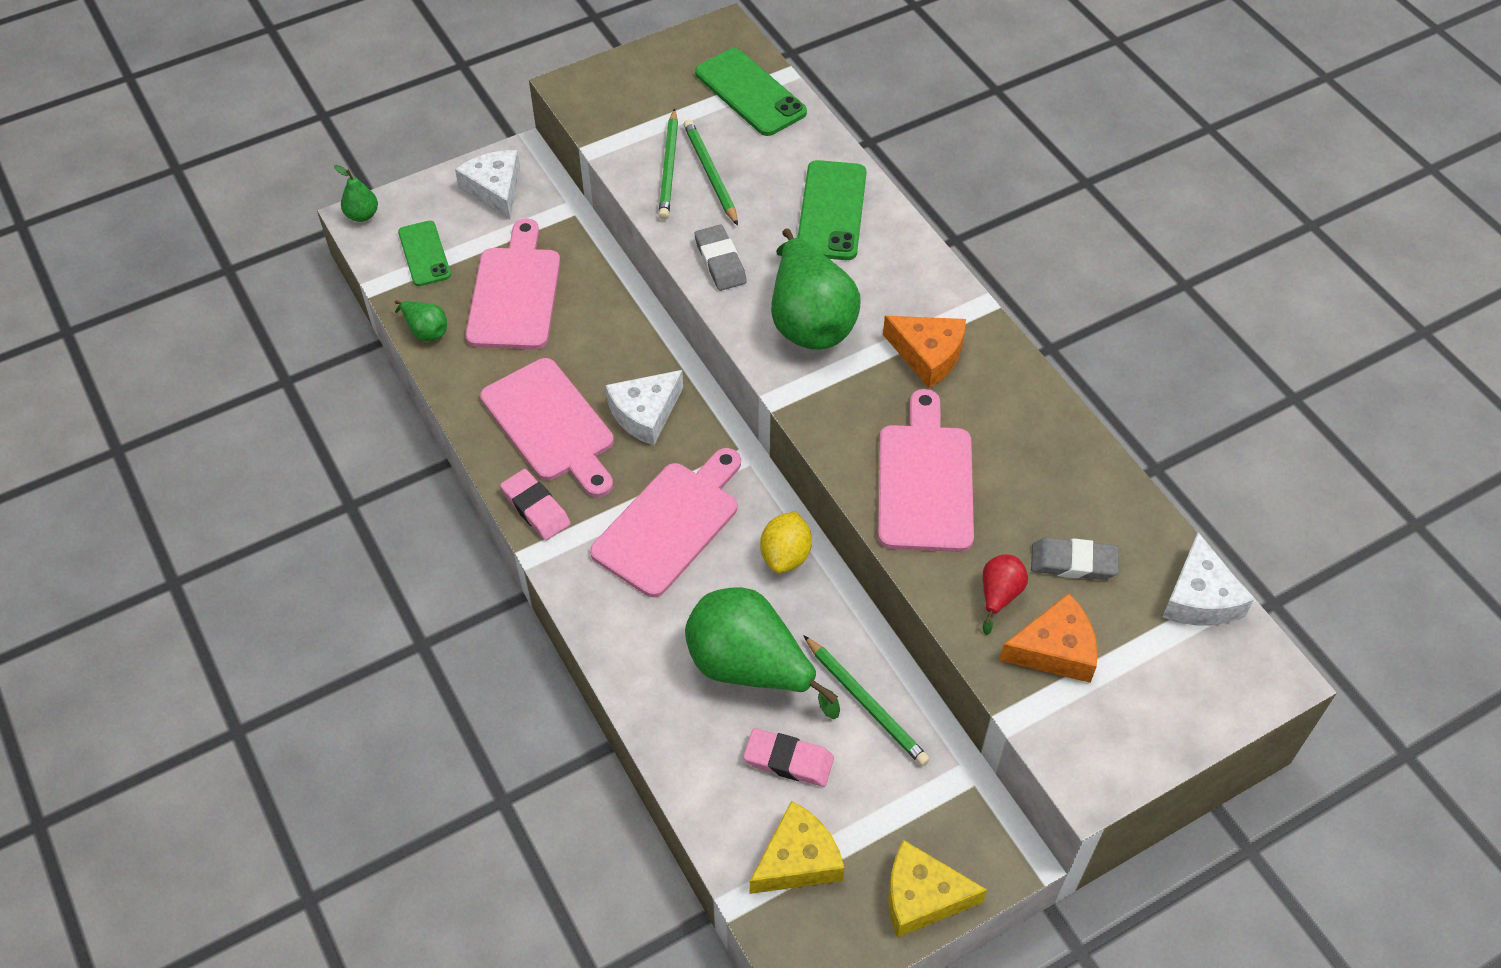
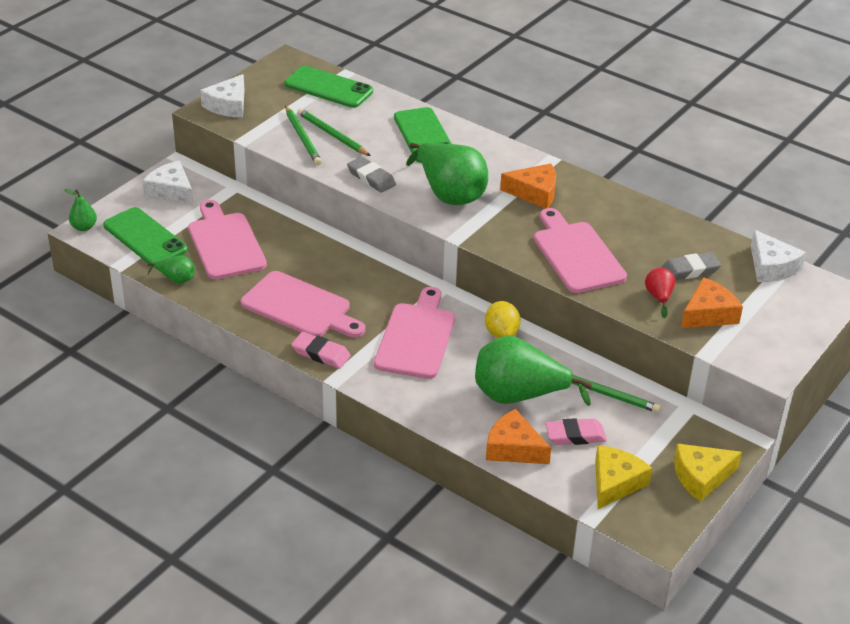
camera: 25 degrees left, 15 degrees down
green phone [398,221,451,286] -> green phone [103,207,188,267], size x1.53
white cheese [605,370,683,446] -> white cheese moved to [200,74,245,118]
none -> orange cheese [486,409,551,464]

